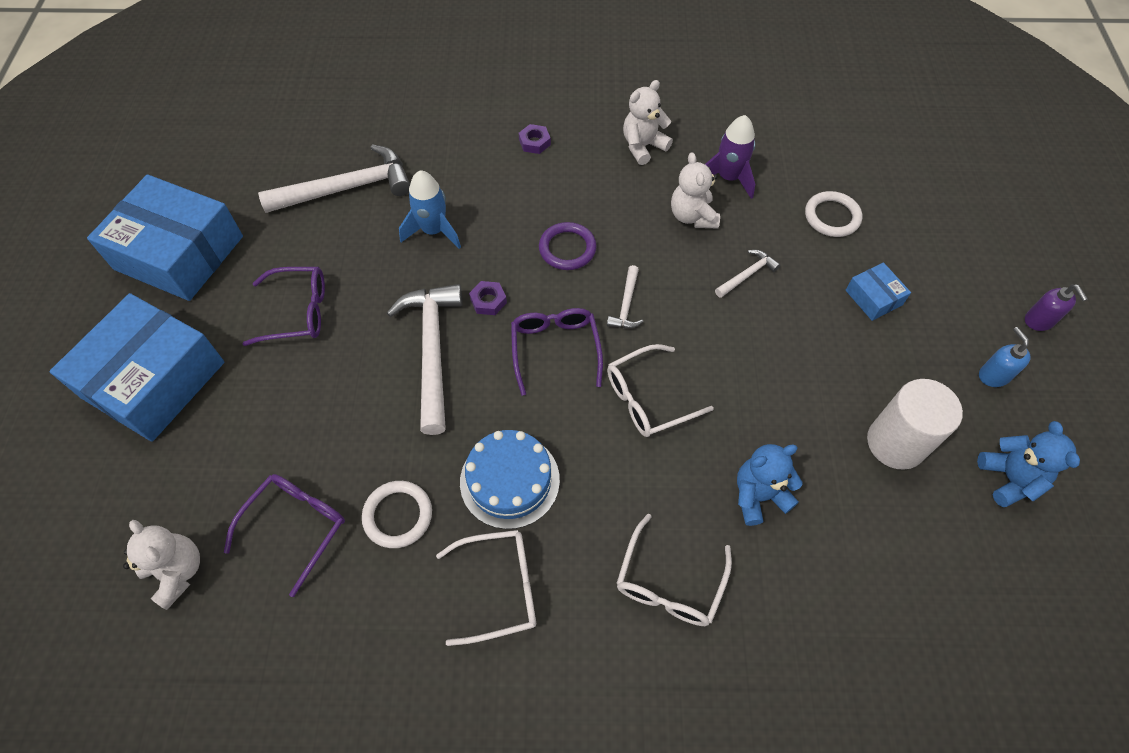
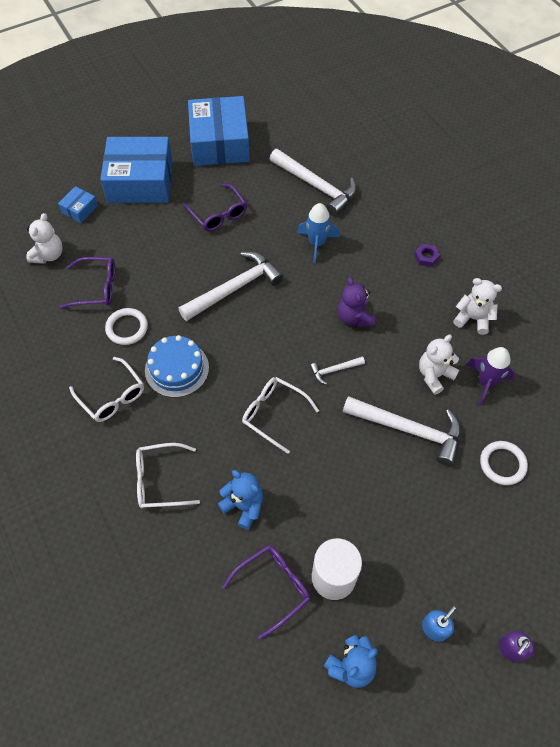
camera: 60 degrees right, 0 degrees up
purple nut [469,281,507,315] -> none
purple glasses [511,308,603,396] -> purple glasses moved to [222,545,310,639]
purple ring [539,222,597,270] -> purple teddy bear [338,277,375,327]
white hammer [715,250,780,298] -> white hammer [343,396,461,466], size x2.12
blue box [846,262,911,321] -> blue box moved to [58,186,98,223]

